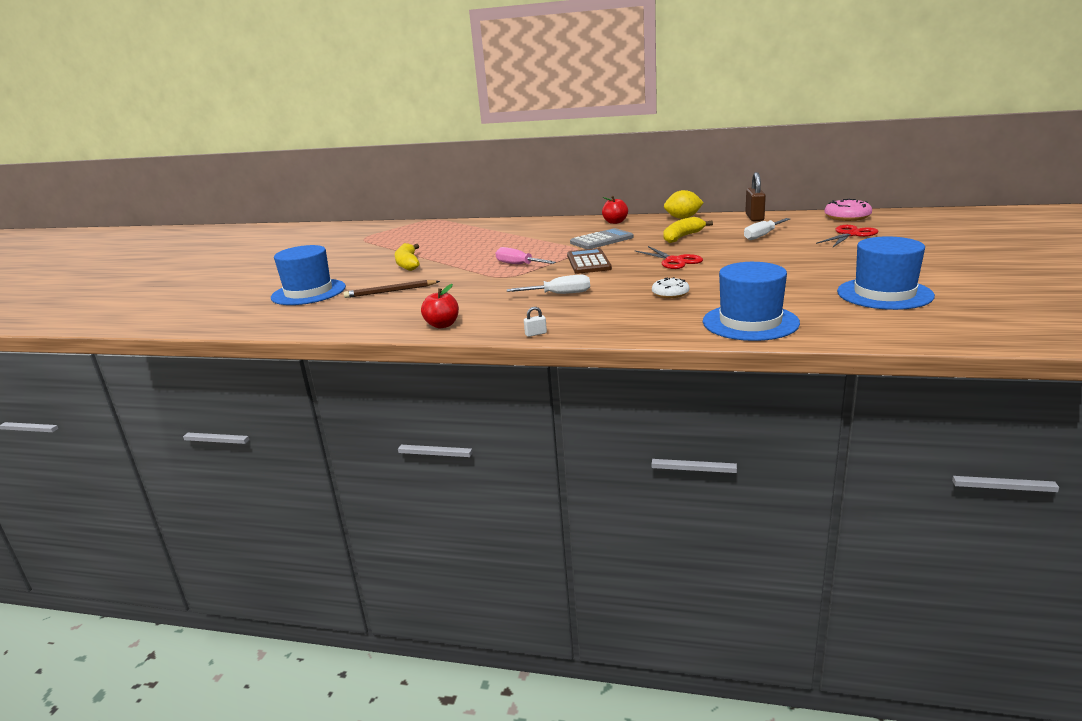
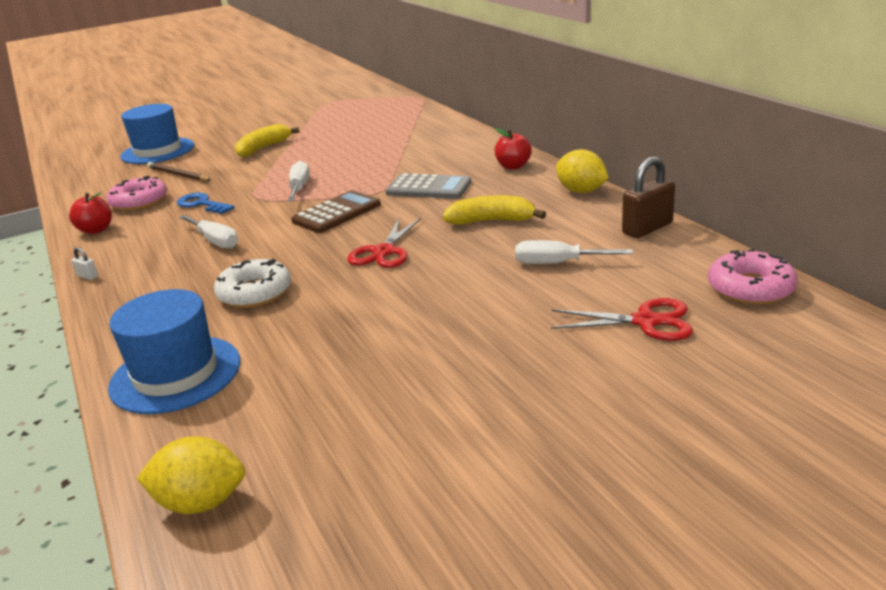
camera: 50 degrees right, 5 degrees up
pink screwdriver [496,247,556,264] -> white screwdriver [288,161,310,201]
white donut [652,277,689,298] -> white donut [214,259,291,308], size x1.52
blue hat [837,237,935,310] -> none
none -> pink donut [106,176,167,211]
none -> yellow lemon [137,436,245,514]
none -> blue key [177,193,235,214]

